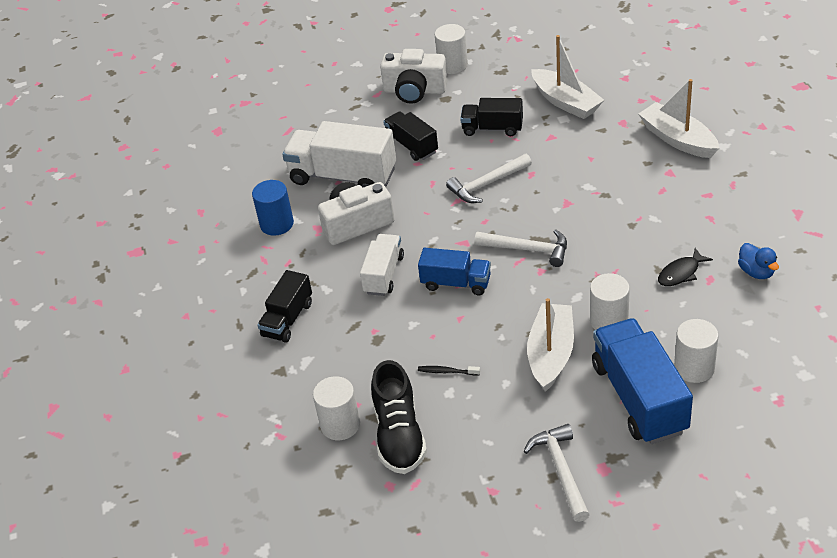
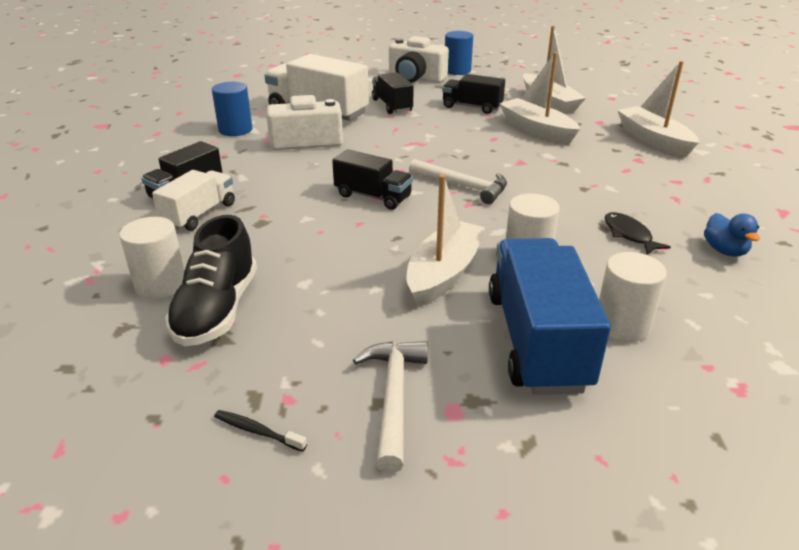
camera: 10 degrees right, 10 degrees down
white truck [360,234,404,296] -> white truck moved to [152,170,235,231]
blue truck [418,248,491,295] -> black truck [332,149,413,210]
black toothbrush [418,366,480,375] -> black toothbrush moved to [214,410,307,452]
white cylinder [435,24,468,74] -> blue cylinder [445,31,473,75]
white hammer [446,154,532,203] -> none
black fish [658,248,713,286] -> black fish turned 90 degrees clockwise [605,212,671,255]
none -> white boat [499,52,580,144]

